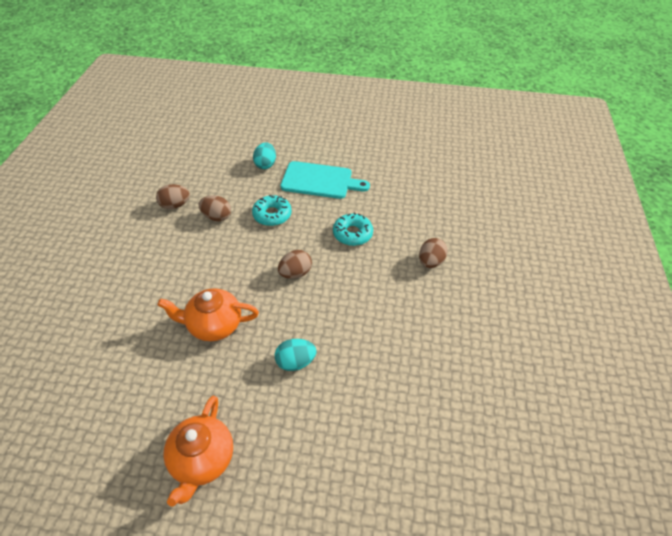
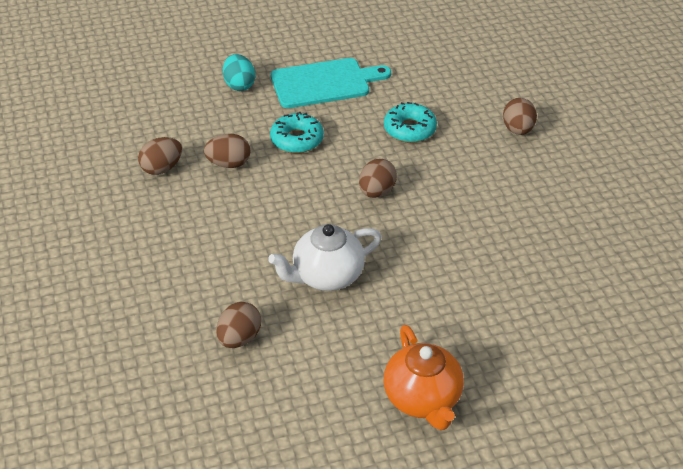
camera: 25 degrees left, 5 degrees down
orange teapot [157,288,259,341] -> white teapot [268,224,382,291]
turquoise egg [275,339,317,371] -> none
none -> brown egg [216,302,261,348]

